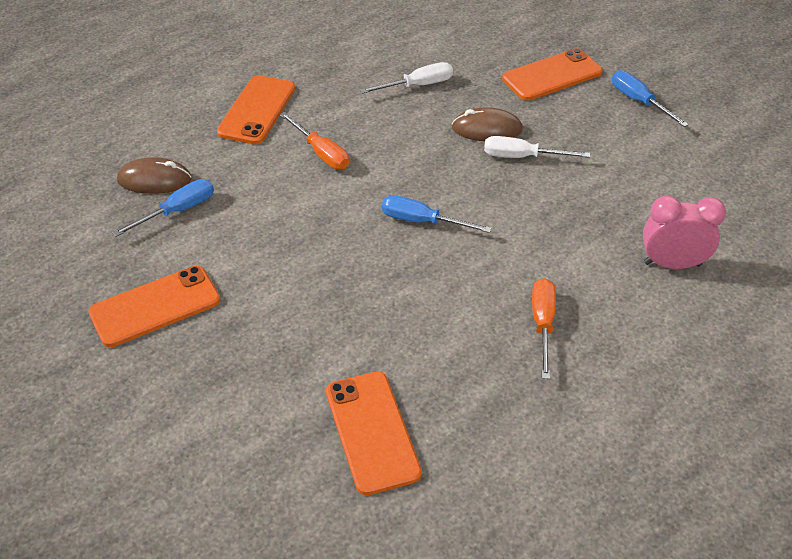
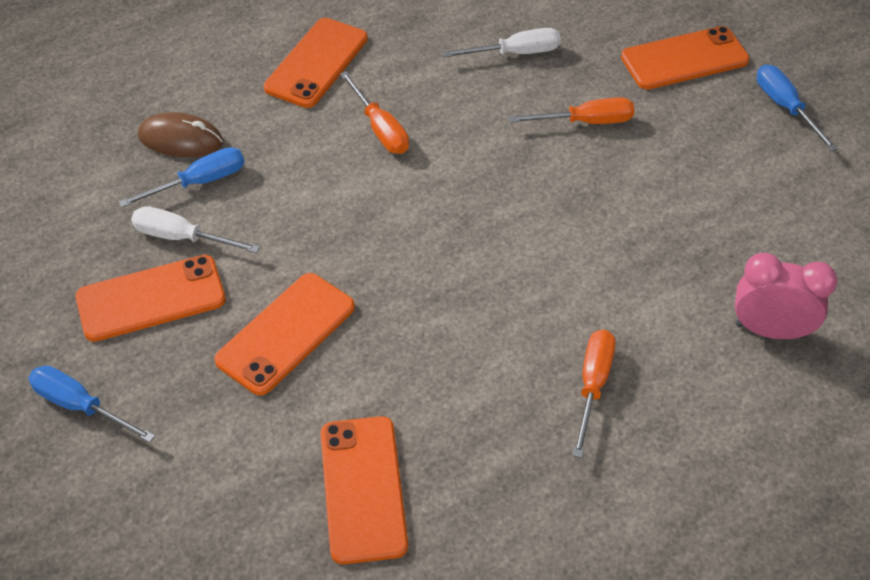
camera: 10 degrees right, 5 degrees up
blue screwdriver [382,195,492,233] -> blue screwdriver moved to [29,366,155,443]
brown mouse [452,107,523,141] -> orange screwdriver [509,97,635,124]
white screwdriver [484,136,590,158] -> white screwdriver moved to [131,206,260,253]
none -> orange phone [214,273,355,395]

